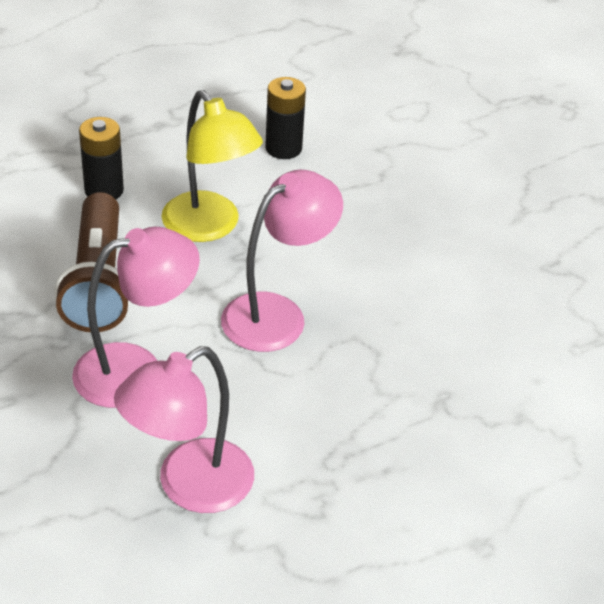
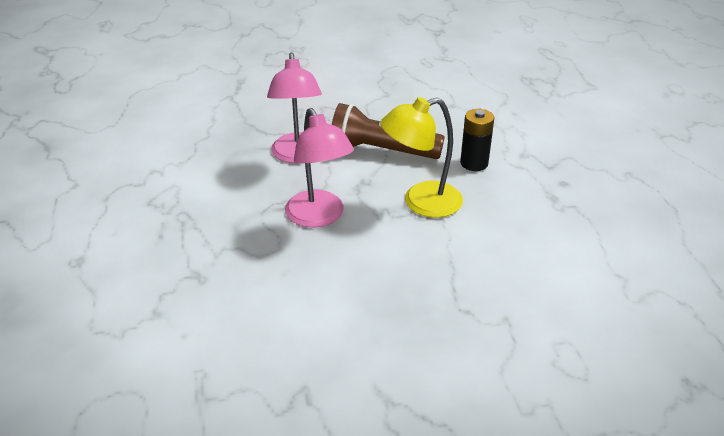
camera: 110 degrees right, 5 degrees down
pink lamp [114,346,254,513] -> none
black battery [265,77,306,159] -> none

